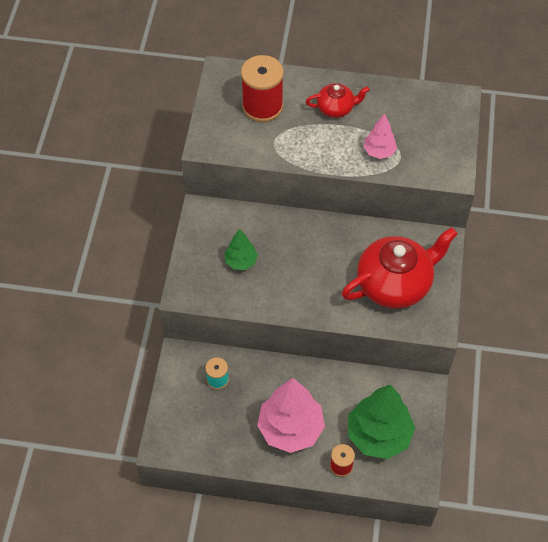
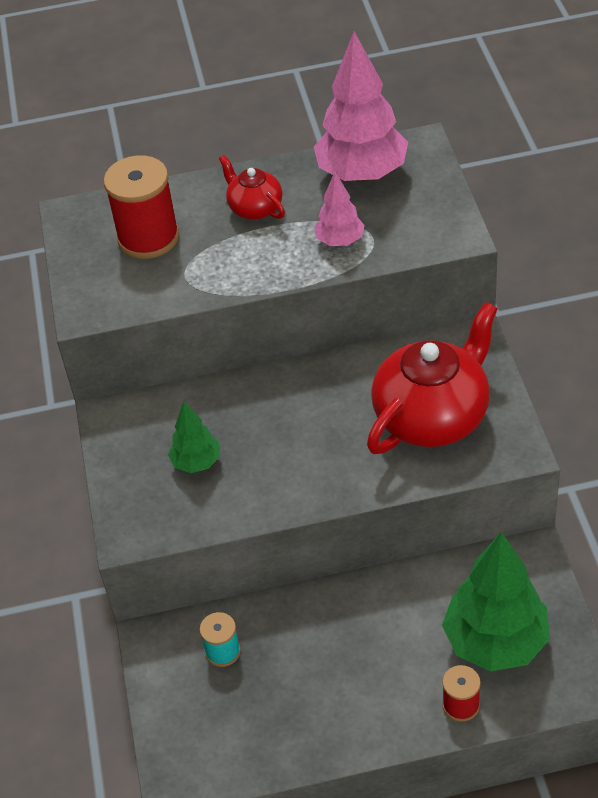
camera: 15 degrees left, 10 degrees down
pink tree [257,378,325,453] -> pink tree moved to [314,31,408,182]
red teapot [306,83,370,118] -> red teapot turned 105 degrees counterclockwise [219,155,285,219]

